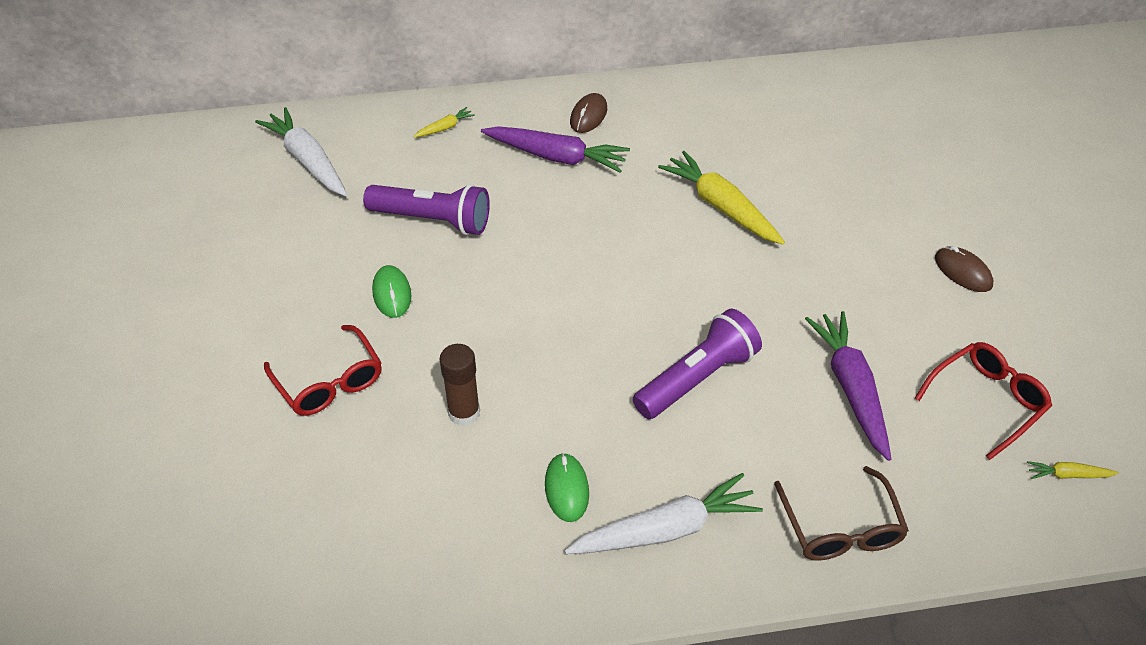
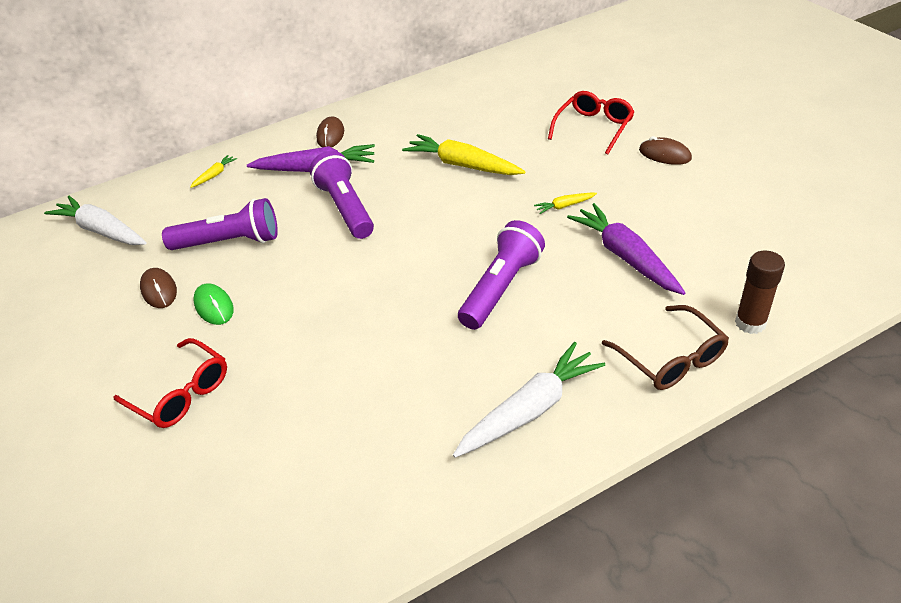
camera: 15 degrees left, 5 degrees down
brown glue stick [440,344,480,426] -> brown glue stick moved to [735,250,785,334]
green mouse [545,453,589,522] -> none
red glasses [915,342,1052,460] -> red glasses moved to [548,91,634,155]
yellow carrot [1027,461,1119,479] -> yellow carrot moved to [534,193,597,214]
none -> brown mouse [140,268,177,308]
none -> purple flashlight [309,151,374,239]

